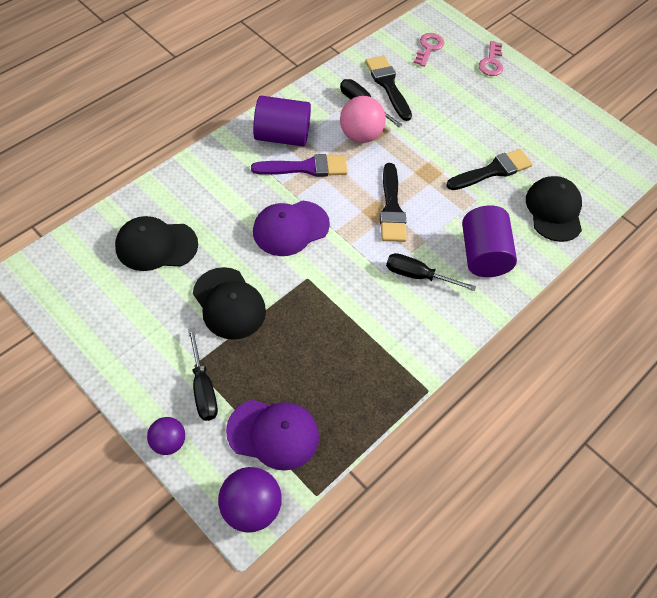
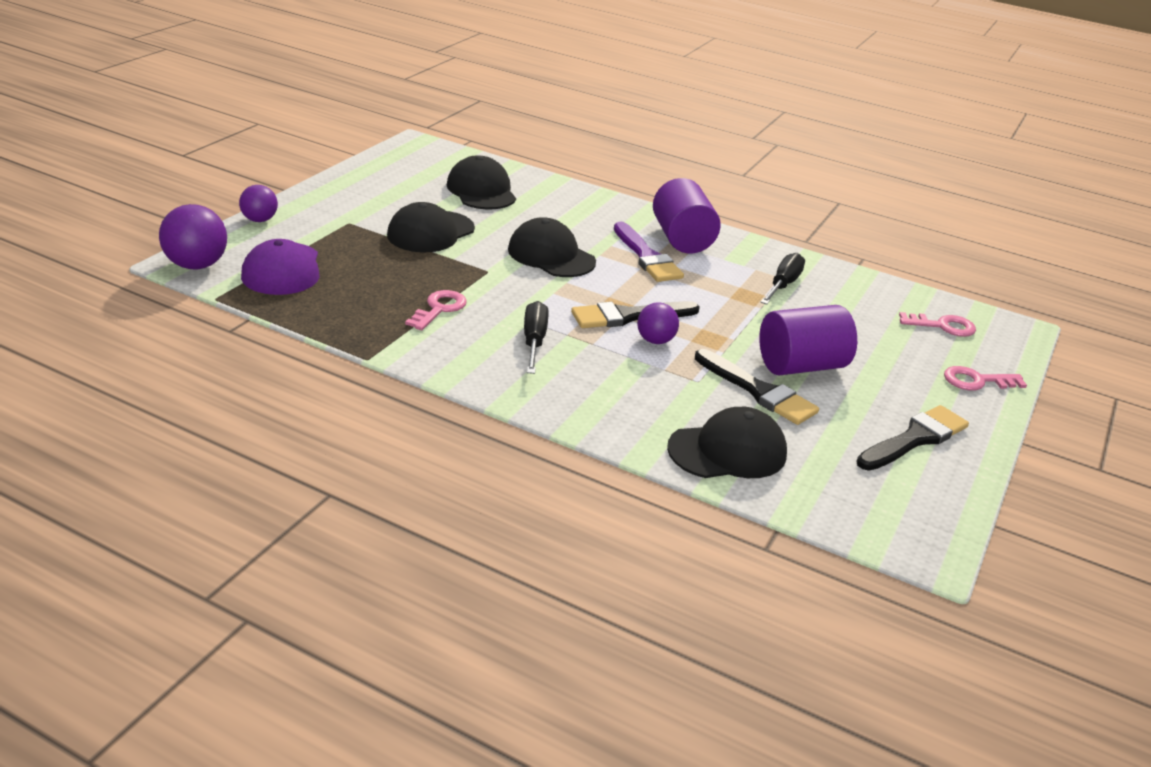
camera: 75 degrees right, 25 degrees down
black screwdriver [188,328,218,421] -> none
purple cap [253,201,330,256] -> black cap [508,217,596,277]
pink ball [340,96,386,143] -> none
black brush [365,56,412,121] -> black brush moved to [856,405,969,471]
purple cylinder [462,205,517,277] -> purple cylinder moved to [759,305,857,375]
none -> pink key [405,290,467,330]
none -> purple ball [637,302,679,344]

